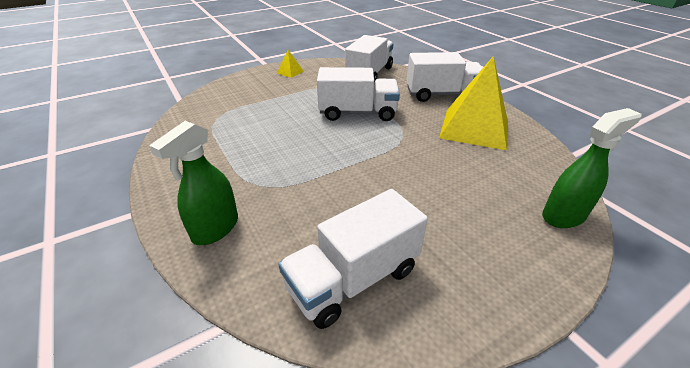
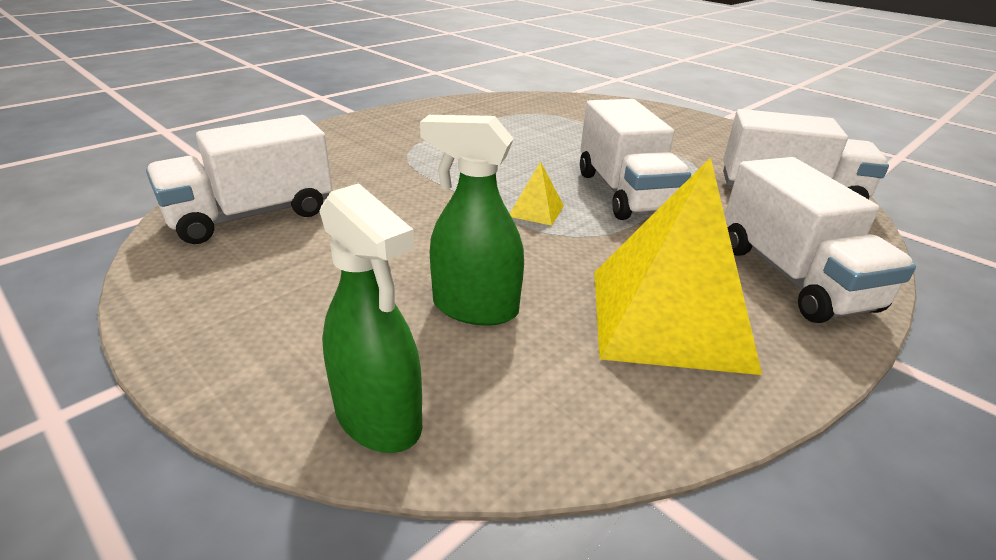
camera: 75 degrees right, 5 degrees down
green spray bottle [149,121,238,245] -> green spray bottle moved to [420,115,524,326]
yellow pyramid [277,50,304,78] -> yellow pyramid moved to [510,161,564,226]
white truck [279,189,428,329] -> white truck turned 75 degrees counterclockwise [146,115,333,244]

